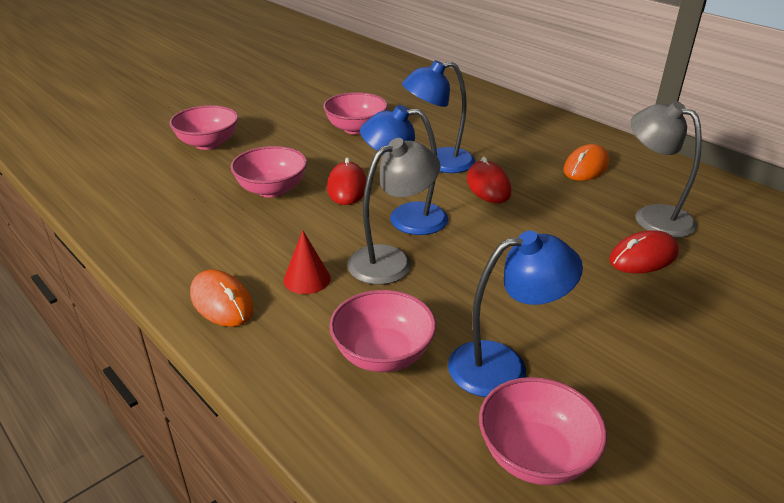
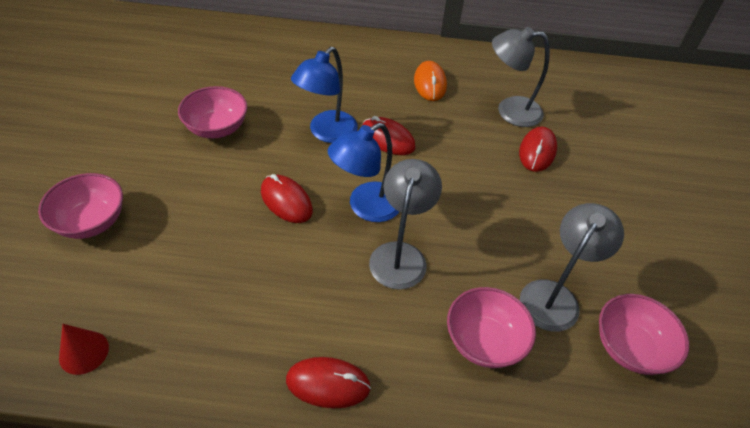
camera: 45 degrees left, 15 degrees up
orange mouse [190,270,254,327] -> red mouse [286,357,371,408]
pink bowl [231,146,307,198] -> none
red cone [284,230,331,294] -> red cone moved to [59,324,109,375]
blue lamp [448,231,583,397] -> grey lamp [520,203,624,332]

